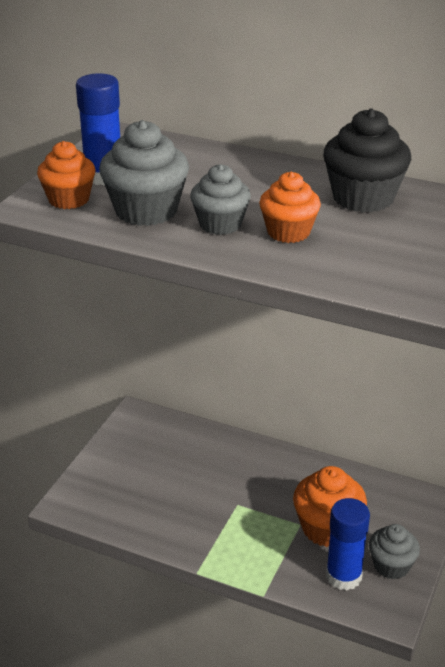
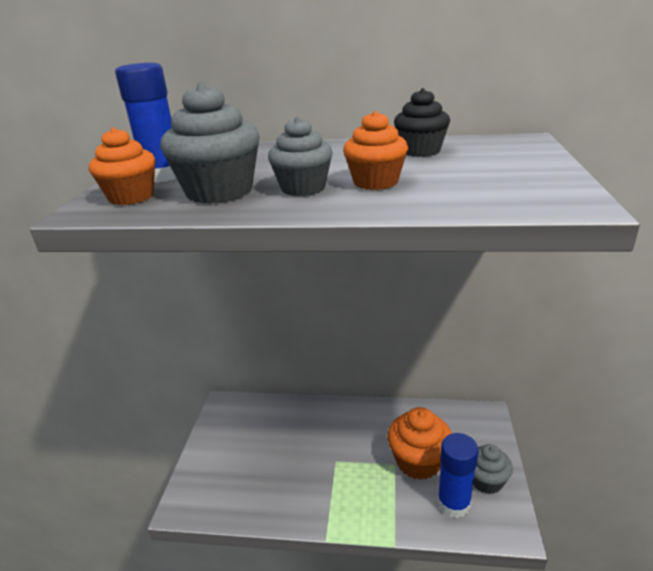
camera: 15 degrees left, 5 degrees down
black cupcake [323,109,411,212] -> black cupcake [394,88,450,157], size x0.67

